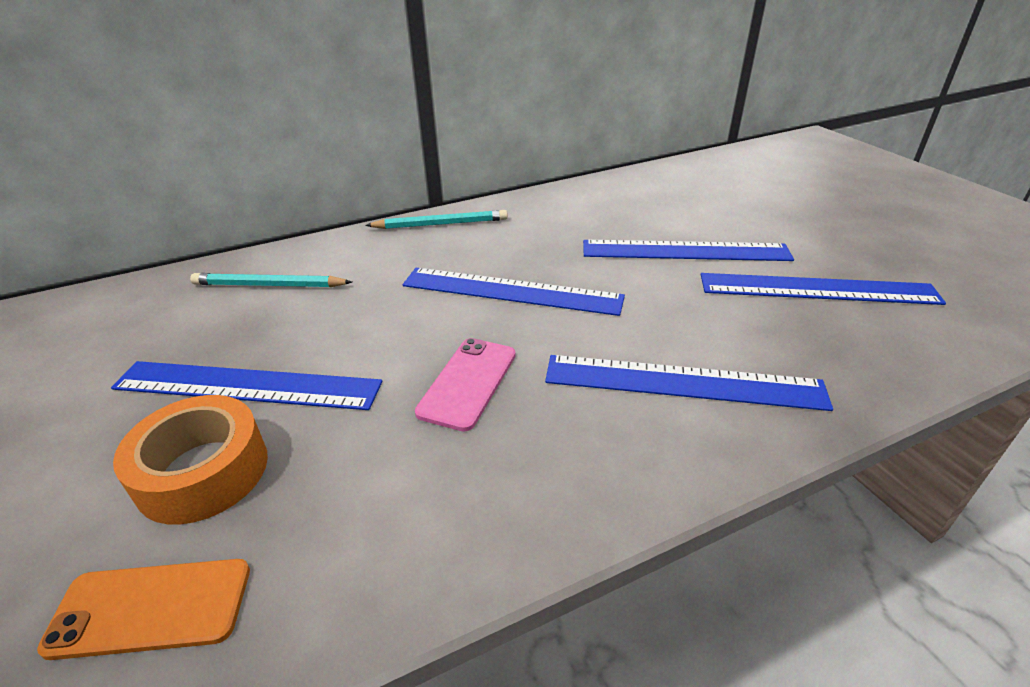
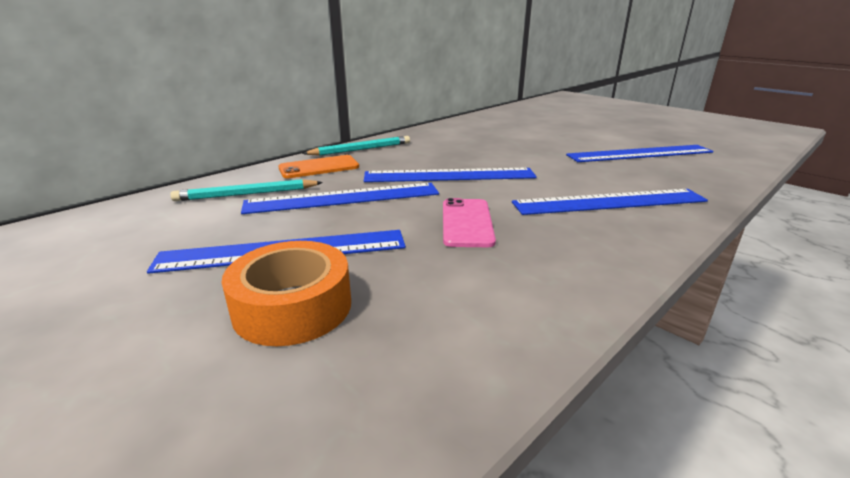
camera: 20 degrees left, 10 degrees down
orange phone [37,559,250,660] -> orange phone moved to [278,155,359,178]
blue ruler [583,240,794,261] -> blue ruler moved to [241,183,439,214]

